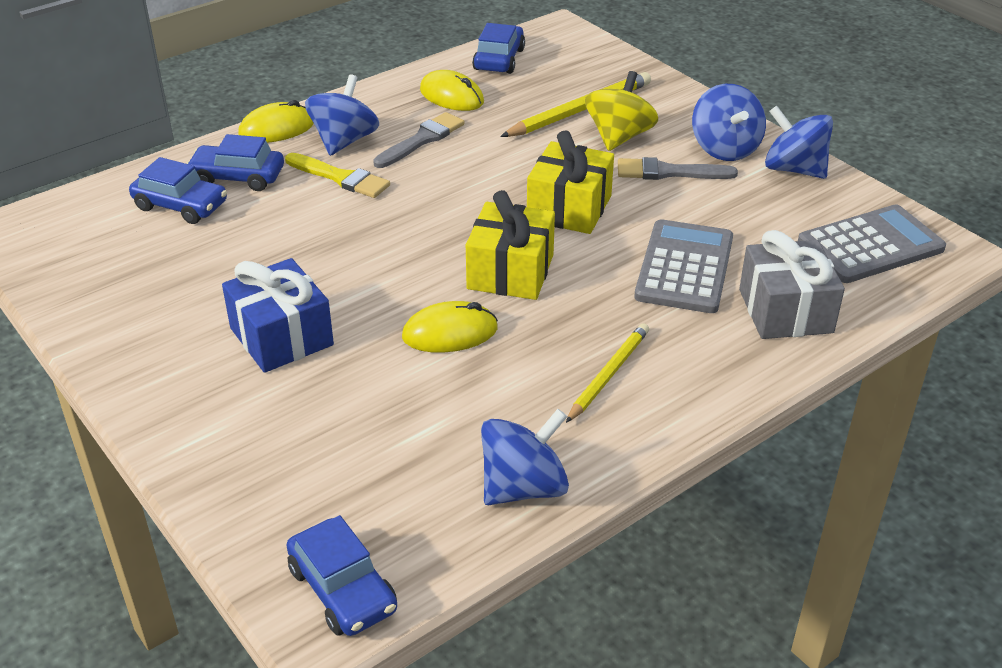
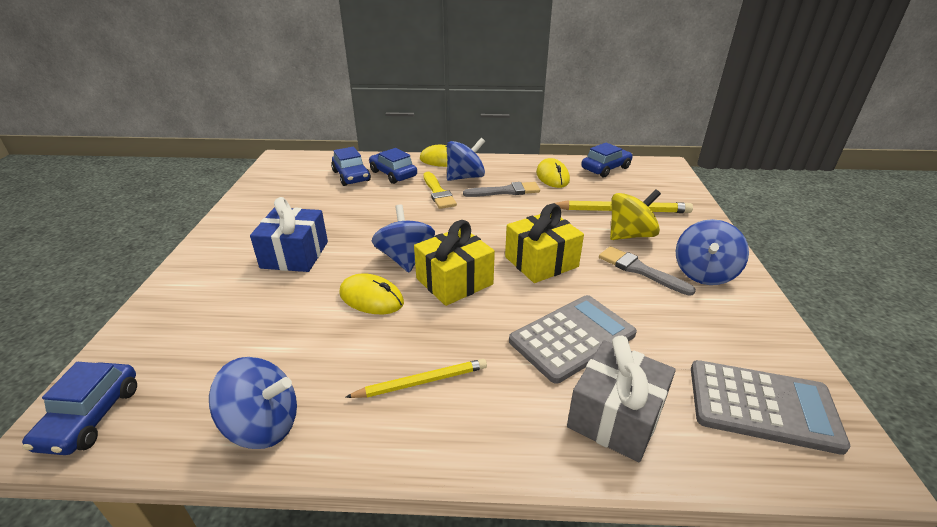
camera: 40 degrees right, 5 degrees down
blue spinning top [765,106,833,179] -> blue spinning top moved to [372,205,435,272]

